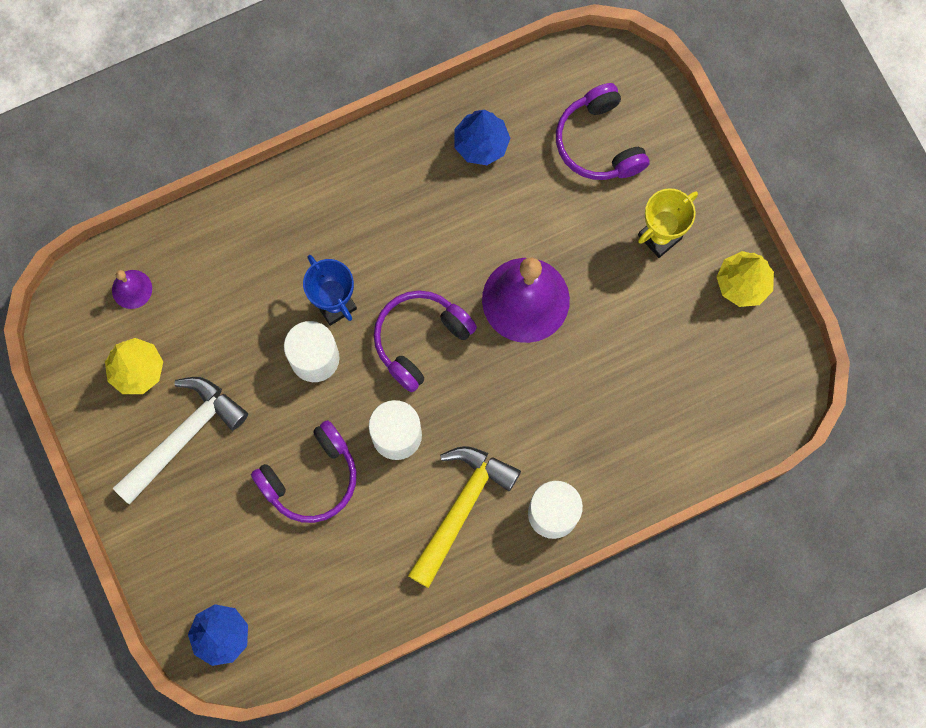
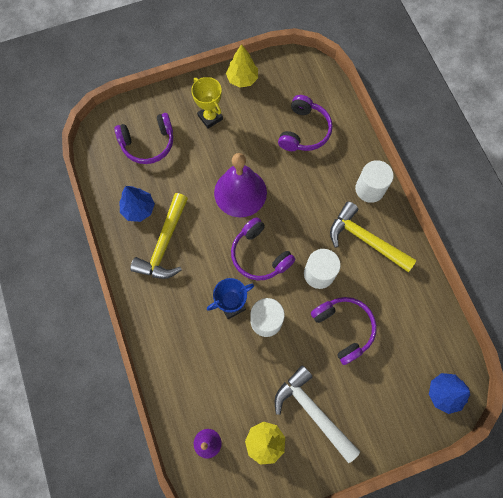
camera: 85 degrees left, 5 degrees down
none -> yellow hammer [130,193,188,279]
none -> purple headphones [278,95,333,151]

